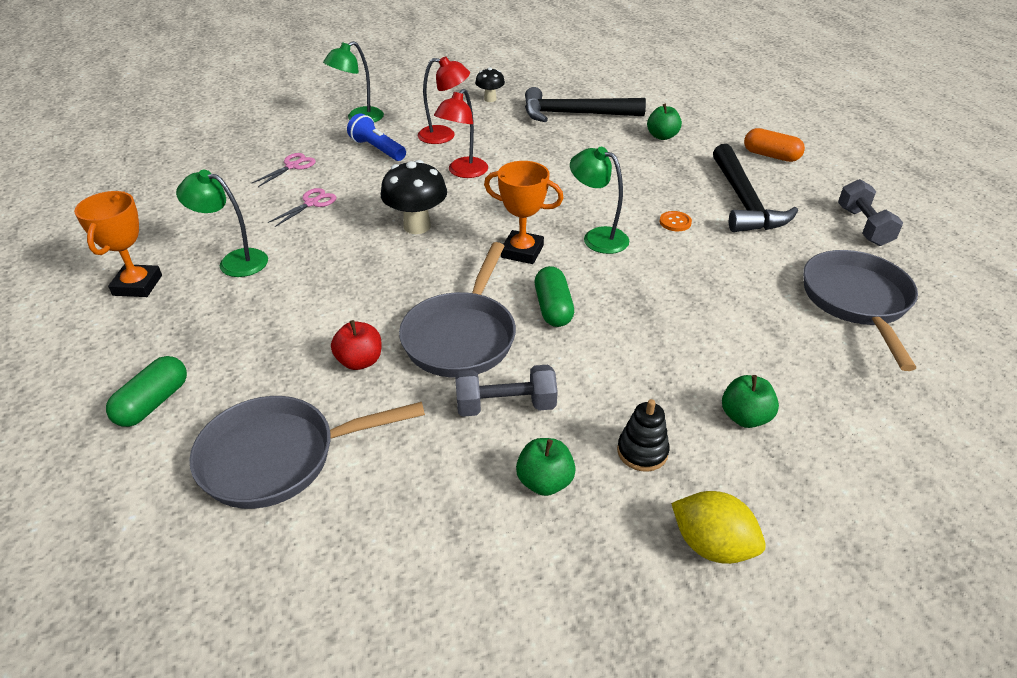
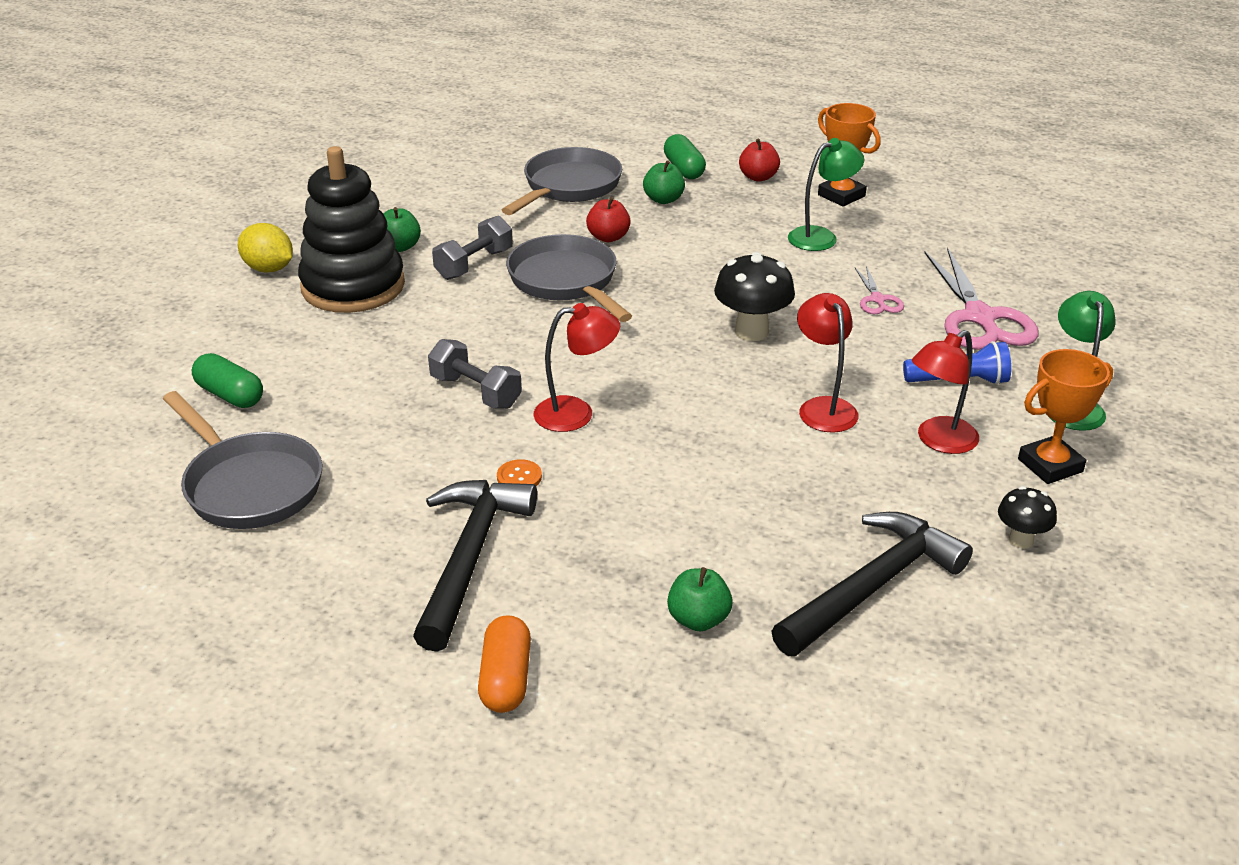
camera: 135 degrees right, 5 degrees down
pink scissors [252,153,316,187] -> pink scissors [925,247,1039,350], size x2.04
orange trophy [484,161,564,264] -> orange trophy moved to [1018,349,1113,484]
green capsule [535,266,574,327] -> green capsule moved to [192,353,263,408]
green lamp [570,147,629,254] -> red lamp [534,303,620,432]
black stacking toy [617,399,670,472] -> black stacking toy [298,146,405,313], size x2.44
yellow lemon [671,491,766,564] -> yellow lemon turned 45 degrees clockwise [238,223,293,272]
black hammer [713,144,798,232] -> black hammer turned 60 degrees clockwise [413,480,537,652]
green apple [722,375,779,428] -> green apple moved to [643,160,685,204]
orange capsule [744,128,805,162] -> orange capsule turned 75 degrees counterclockwise [478,615,531,713]
grey dumbbell [838,179,903,246] -> grey dumbbell moved to [428,339,522,409]
none -> red apple [739,139,780,182]

